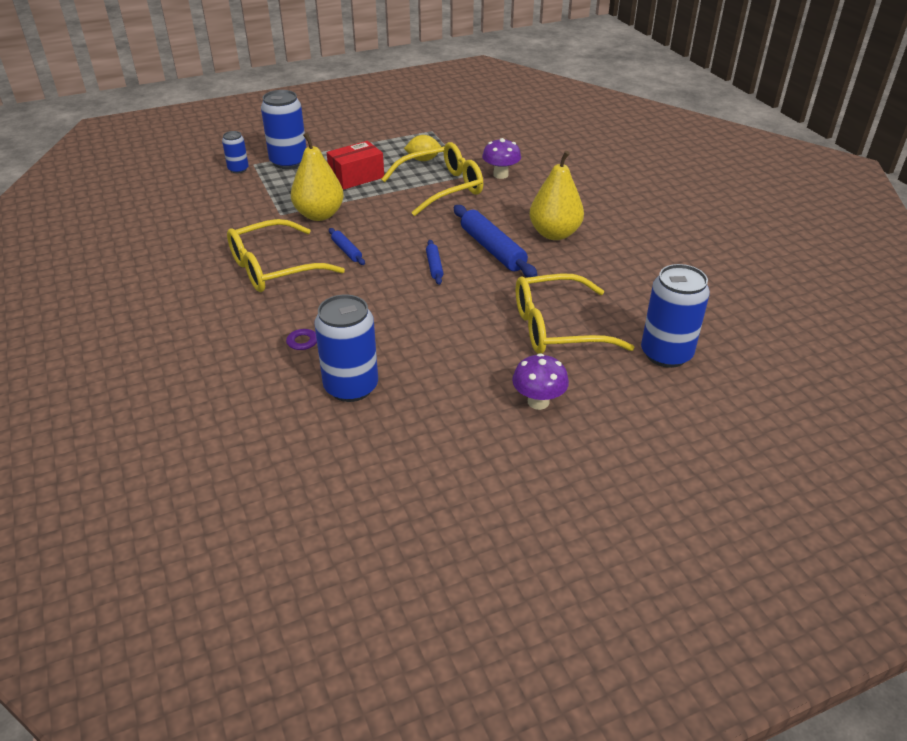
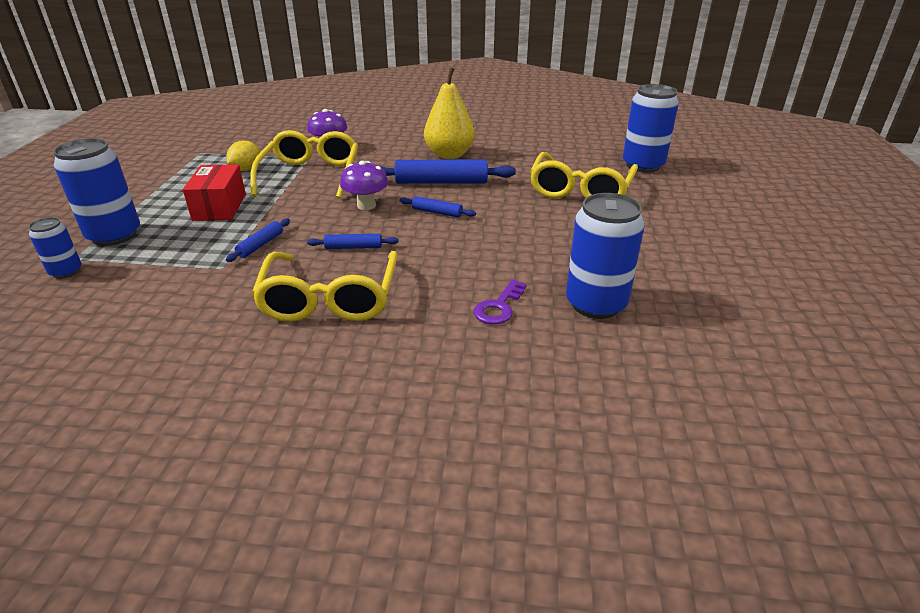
camera: 60 degrees left, 5 degrees down
yellow pear [291,133,344,221] -> blue rolling pin [226,218,290,262]
purple mushroom [512,353,569,410] -> purple mushroom moved to [340,161,388,210]

